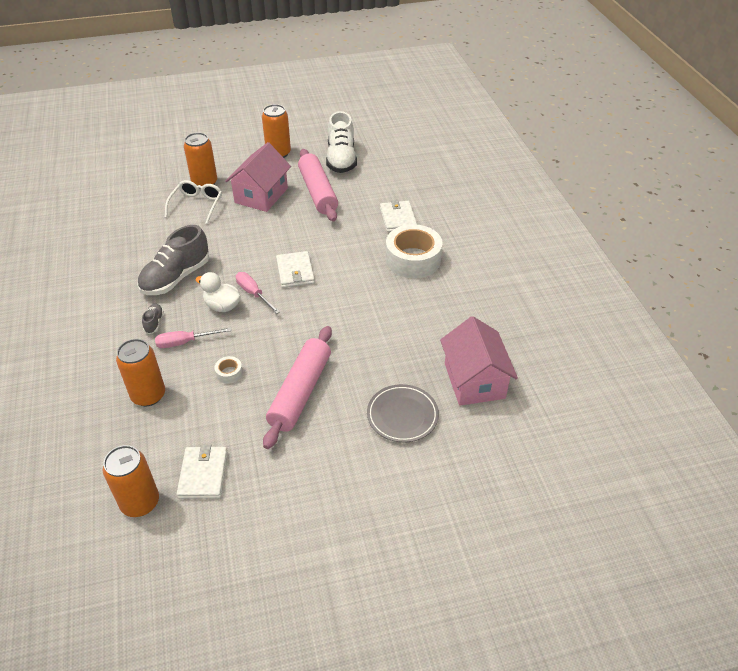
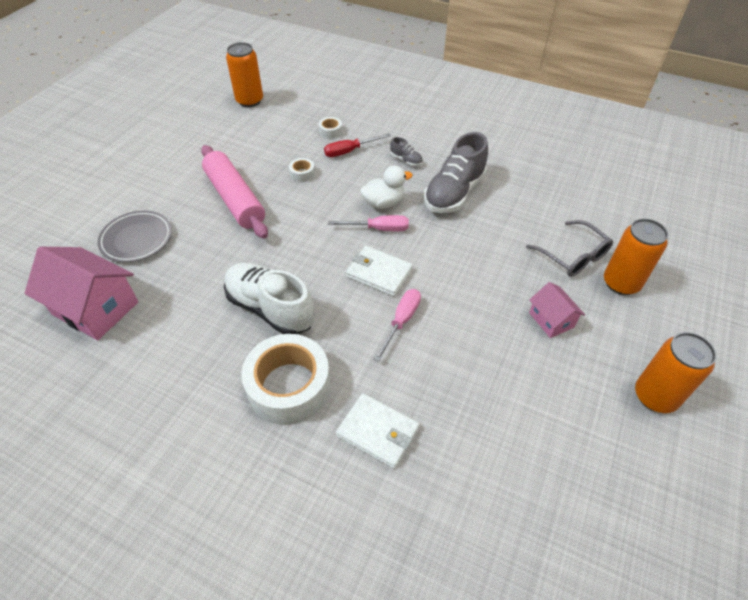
camera: 130 degrees right, 5 degrees up
orange can [116,339,165,406] -> white tape [319,117,342,139]
grey shoe [137,225,209,295] -> grey shoe turned 135 degrees counterclockwise [424,132,488,213]
pink screwdriver [155,327,232,348] -> pink screwdriver moved to [374,289,421,362]
white glasses [165,180,222,224] -> grey glasses [526,220,613,277]
white wallet [177,444,228,499] -> none
pink house [225,142,291,212] -> pink house [529,282,585,338], size x0.54
pink rolling pin [298,149,338,221] -> none
white shoe [326,111,357,173] -> white shoe moved to [224,263,315,334]
none -> red screwdriver [324,133,391,157]

